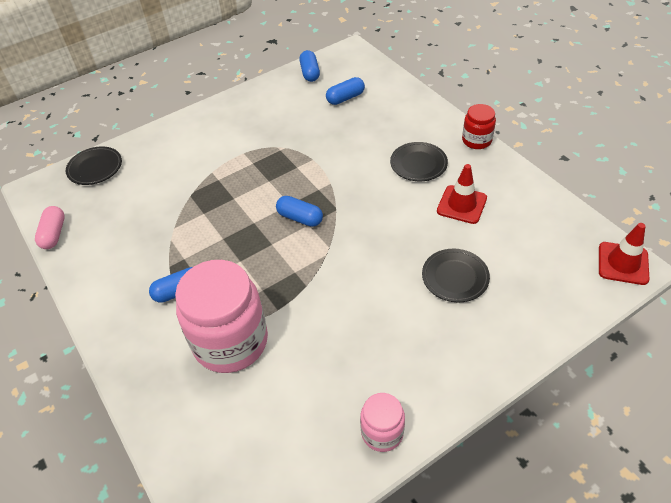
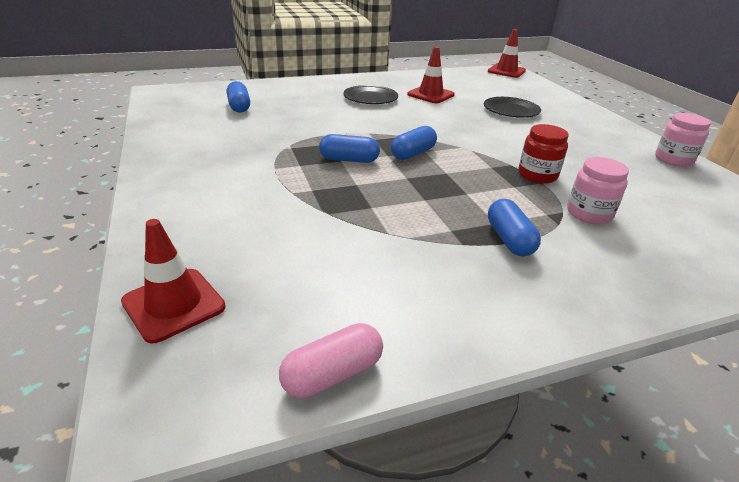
camera: 80 degrees left, 15 degrees down
pink capsule [35,206,65,249] -> pink capsule turned 45 degrees counterclockwise [279,323,383,398]
black plate [66,146,122,185] -> red traffic cone [121,219,226,343]
pink jar [175,260,268,373] -> pink jar [567,157,629,224], size x0.50
blue capsule [299,50,320,82] -> blue capsule moved to [319,134,380,163]
red jar [462,104,496,149] -> red jar moved to [518,124,569,184]

